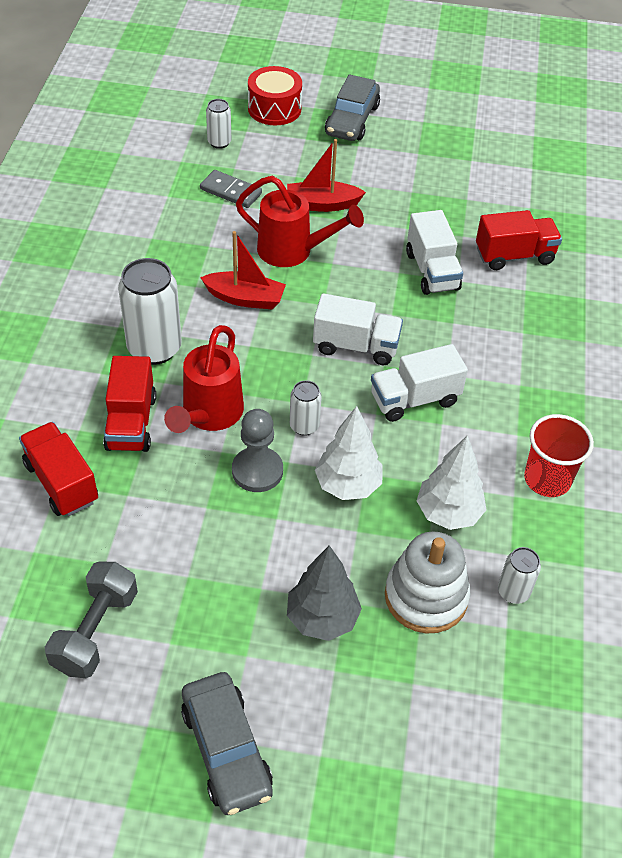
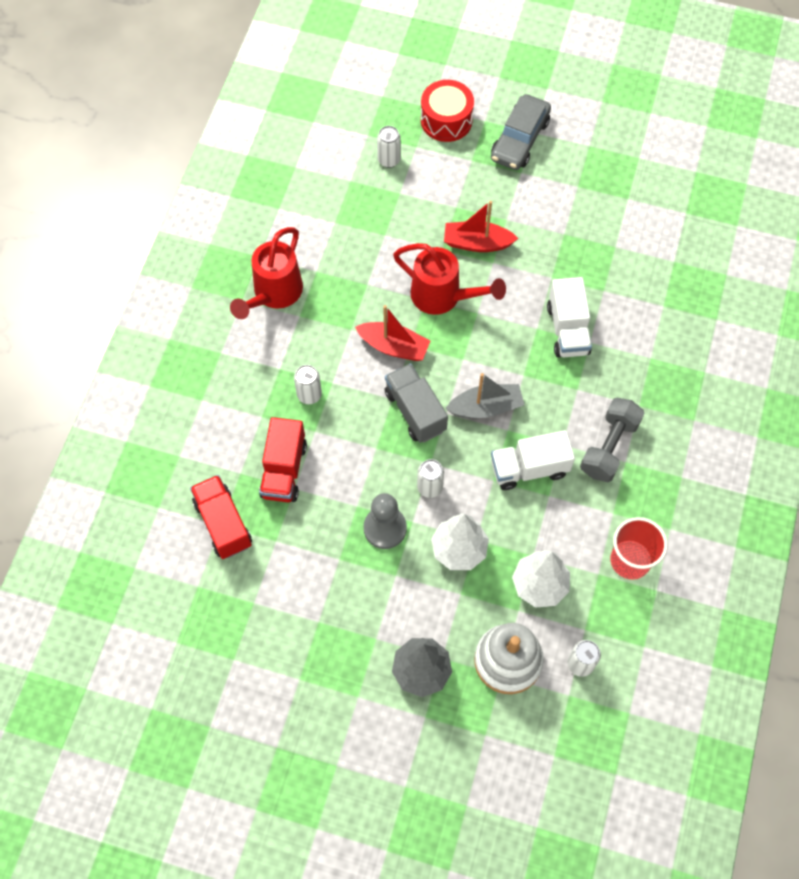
camera: 10 degrees right, 15 degrees up
grey dumbbell [45,561,138,678] -> grey dumbbell moved to [580,398,645,482]
white can [118,258,182,365] -> white can [294,365,322,404], size x0.52
red watering can [164,325,244,433] -> red watering can moved to [230,227,303,319]
grey car [181,672,273,815] -> none
grey domino [200,170,262,208] -> none
white truck [313,293,403,365] -> grey boat [445,373,524,418]
red truck [476,210,562,270] -> none
none -> grey truck [385,363,448,443]

